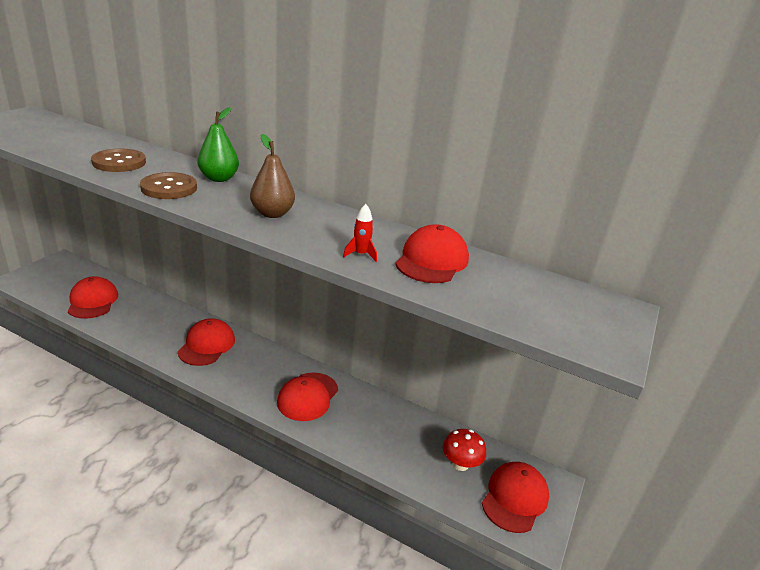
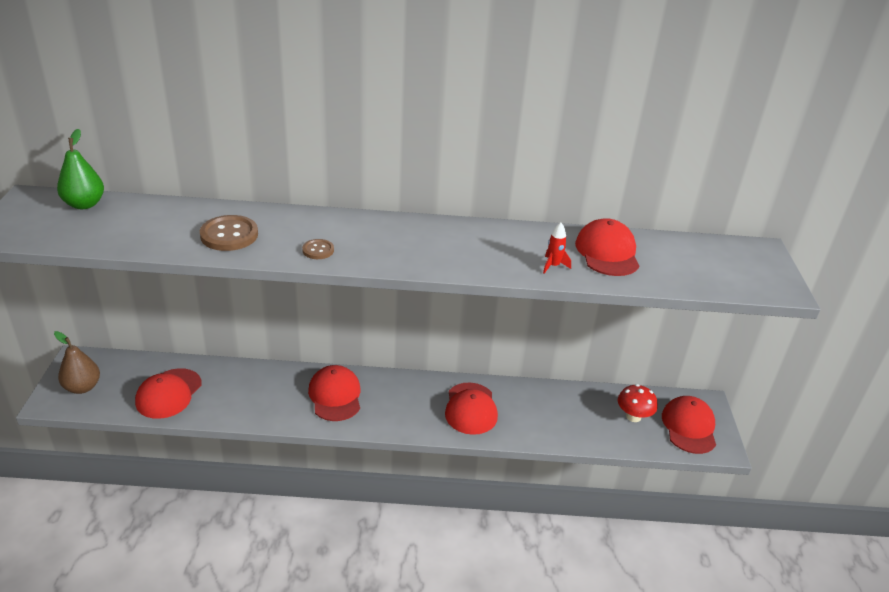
camera: 25 degrees left, 5 degrees up
red cap [68,276,118,319] -> red cap turned 120 degrees counterclockwise [135,368,202,419]
brown button [140,172,197,199] -> brown button [302,239,334,259], size x0.55
green pear [197,107,239,182] -> green pear moved to [57,129,104,209]
brown pear [250,134,295,218] -> brown pear moved to [54,331,100,394]

